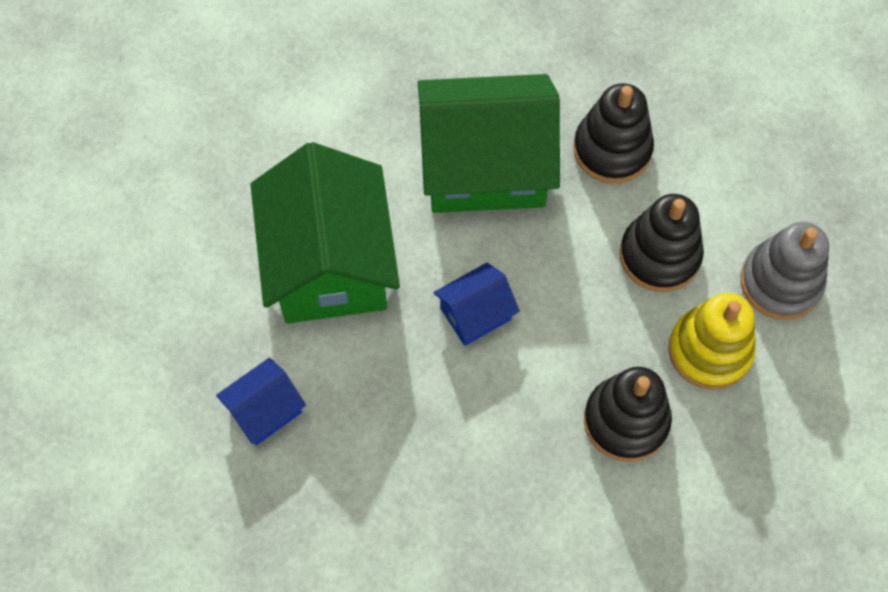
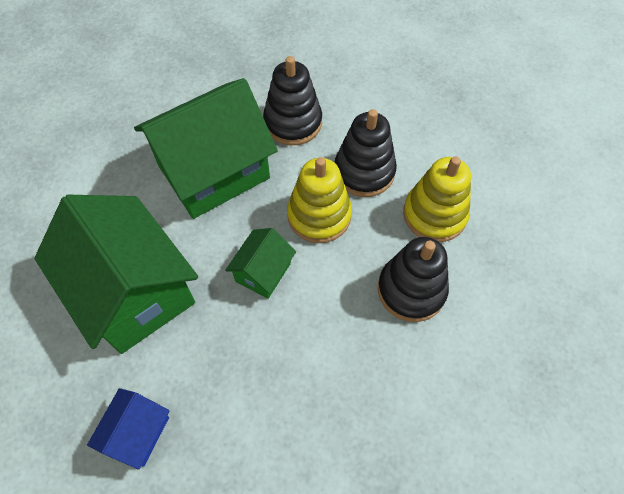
camera: 30 degrees left, 5 degrees down
blue house [434,263,520,346] -> green house [225,228,296,299]
grey stacking toy [740,222,829,320] -> none
none -> yellow stacking toy [287,157,352,243]

